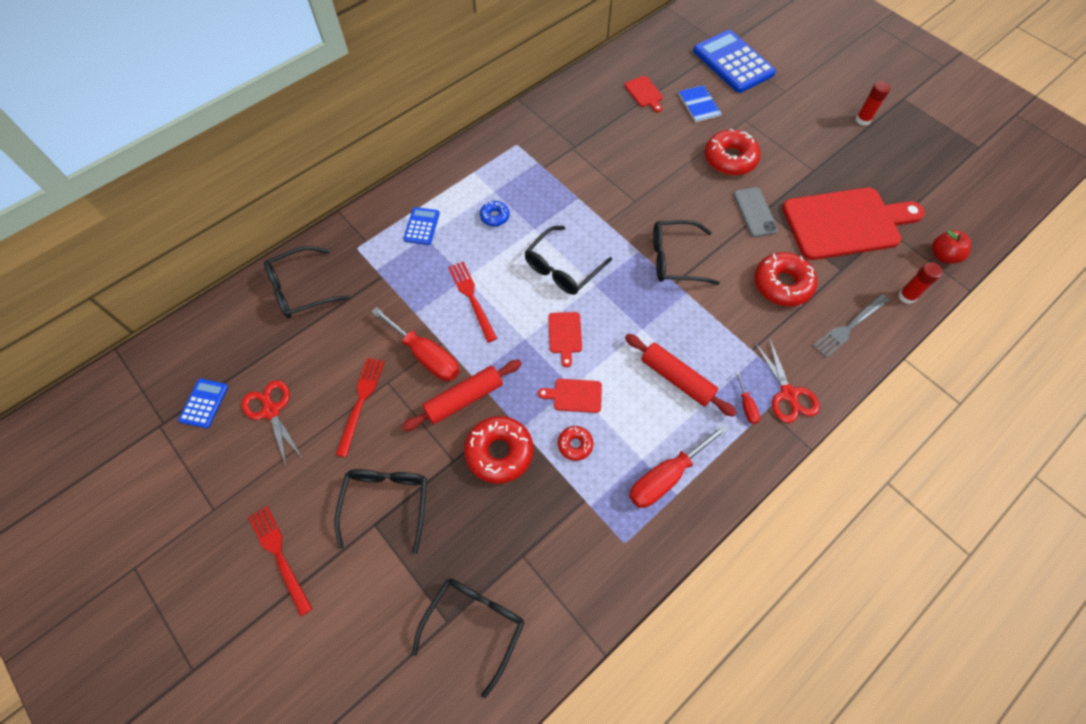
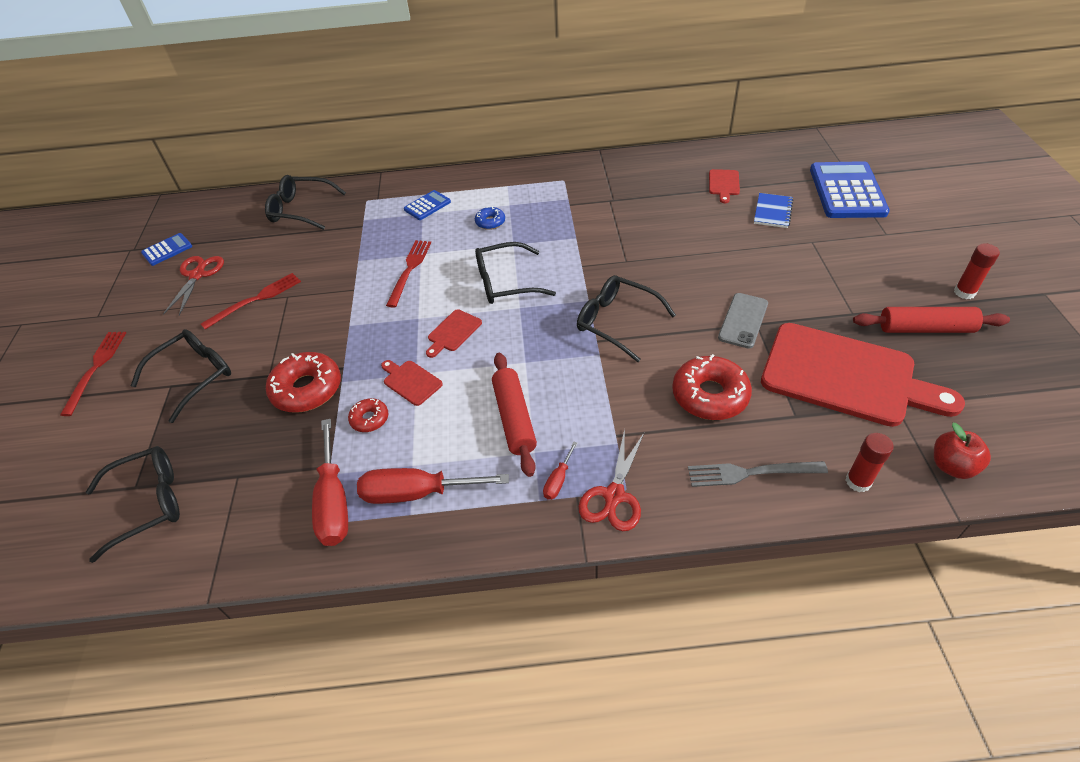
camera: 40 degrees right, 15 degrees down
red screwdriver [371,307,459,381] -> red screwdriver moved to [312,419,348,546]
red rolling pin [401,360,522,431] -> red rolling pin moved to [853,307,1010,333]
red donut [705,128,761,175] -> none

